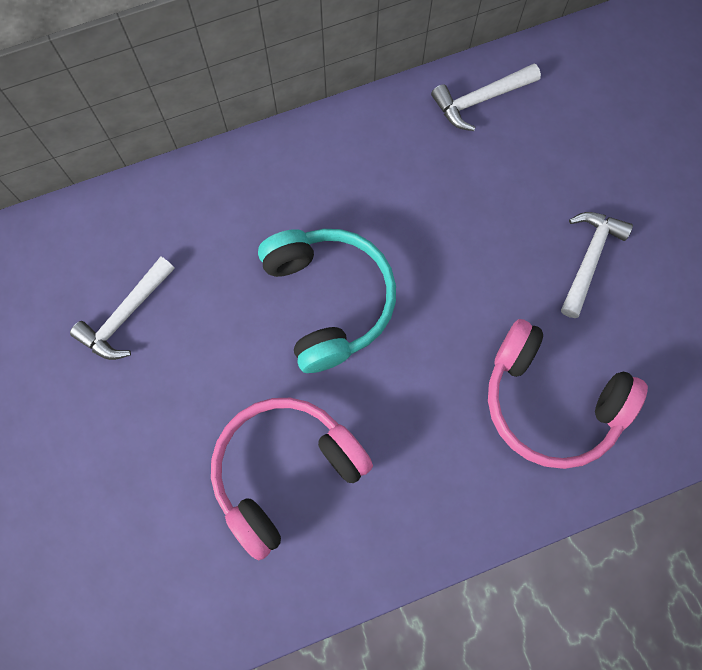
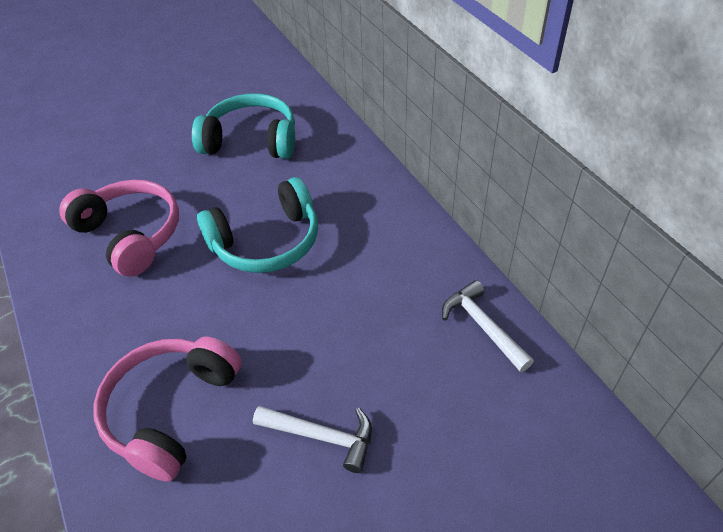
camera: 85 degrees right, 25 degrees down
white hammer [70,257,175,360] -> turquoise headphones [192,93,295,159]

